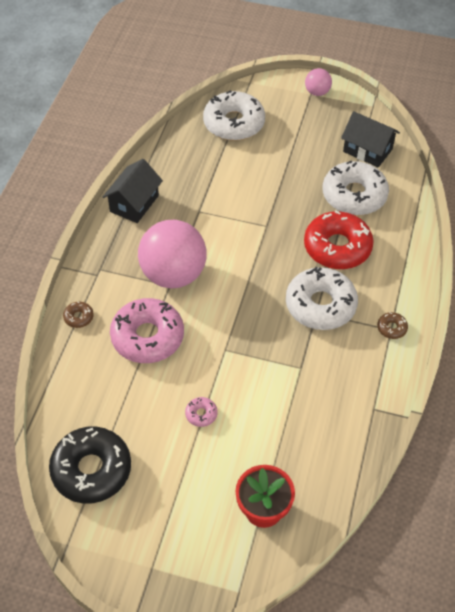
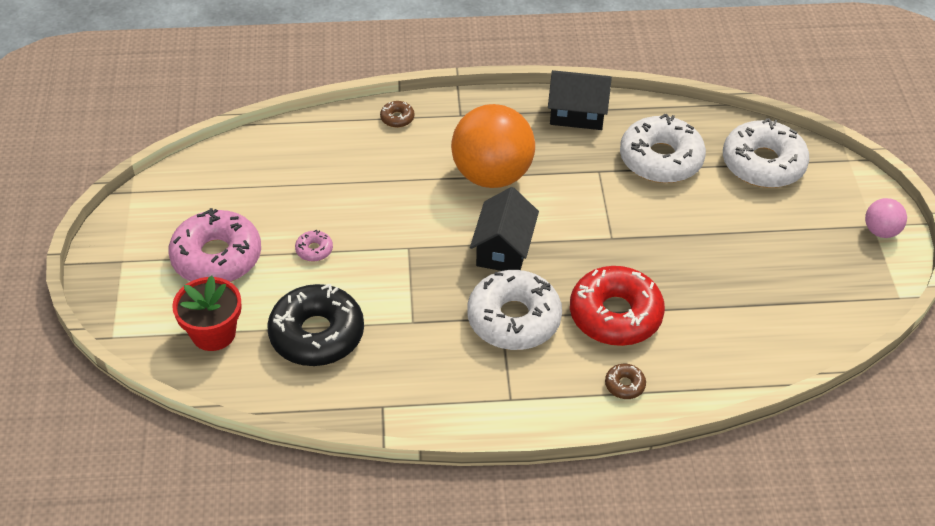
camera: 70 degrees right, 5 degrees down
black donut [49,427,131,503] -> black donut moved to [267,284,364,366]
pink donut [110,298,184,363] -> pink donut moved to [168,208,261,282]
pink ball [138,220,206,289] -> orange ball [451,104,535,188]
white donut [323,161,389,215] -> white donut moved to [620,114,706,183]
black house [341,111,400,168] -> black house moved to [470,187,539,271]
brown donut [377,312,408,339] -> brown donut moved to [605,364,646,399]

